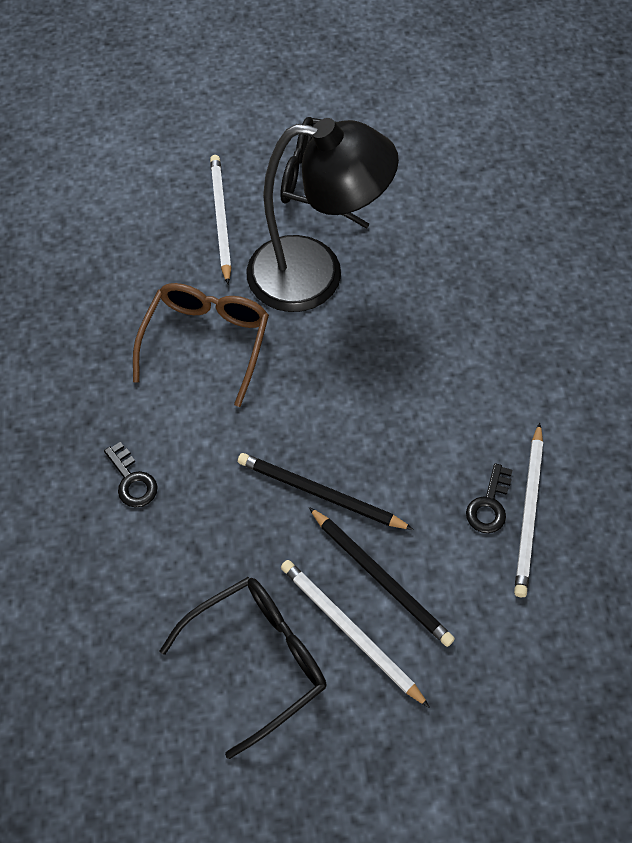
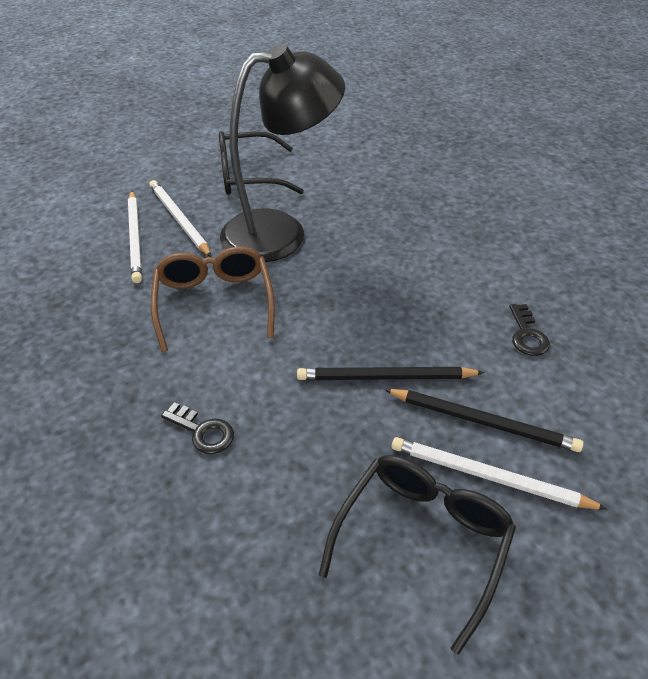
camera: 25 degrees left, 15 degrees down
white pencil [514,422,543,597] -> white pencil moved to [128,191,142,283]

